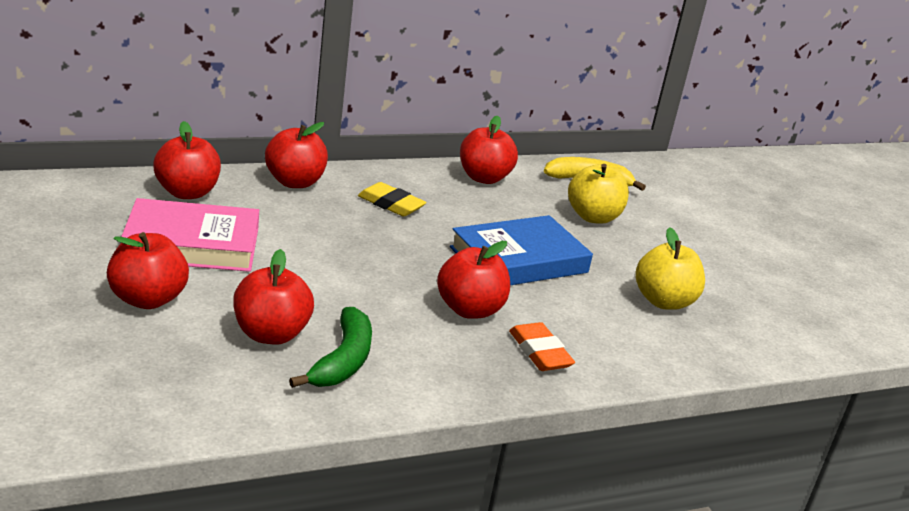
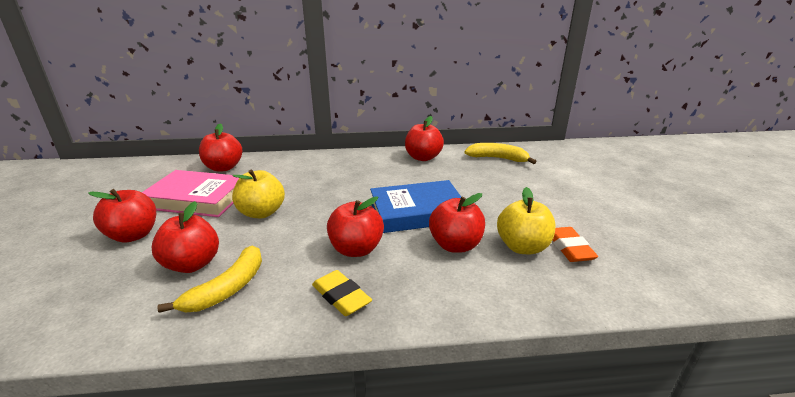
camera: 20 degrees right, 0 degrees up
red apple [265,122,328,188] -> red apple moved to [429,193,485,253]
green banana [289,307,372,388] -> yellow banana [157,246,262,313]
yellow eraser [358,182,427,217] -> yellow eraser moved to [312,270,372,316]
orange eraser [509,322,575,371] -> orange eraser moved to [553,227,598,262]
yellow apple [568,164,629,224] -> yellow apple moved to [232,169,285,218]

